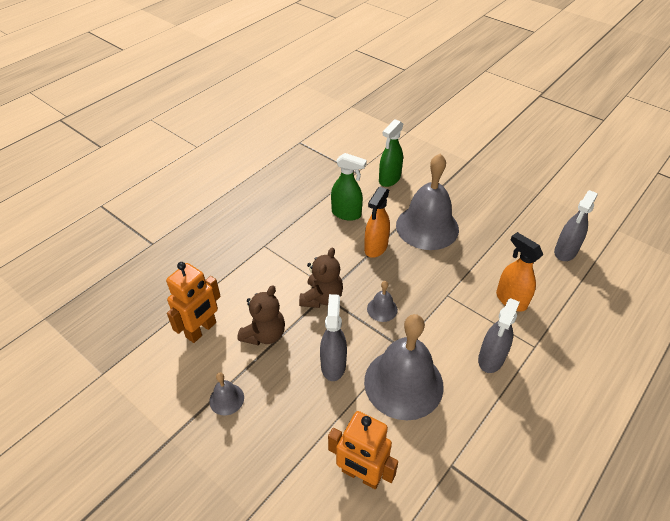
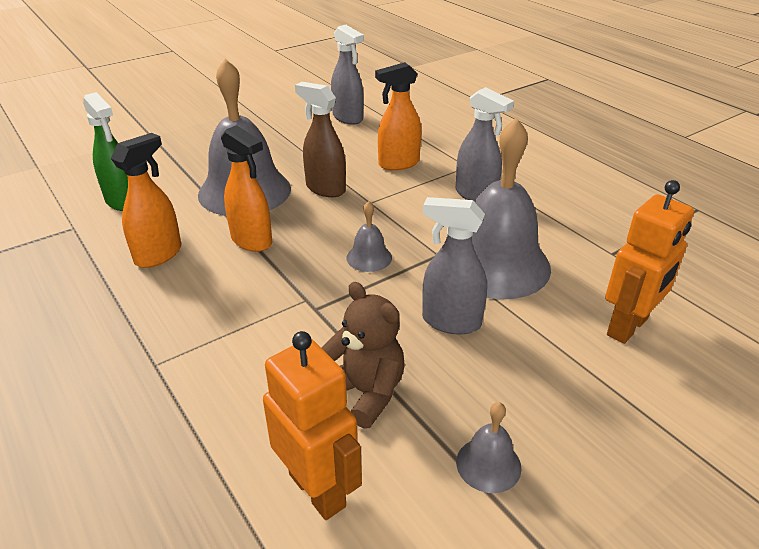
camera: 75 degrees left, 10 degrees down
brown teddy bear [299,247,343,308] -> none
green spray bottle [331,153,367,221] -> orange spray bottle [111,133,181,268]
none -> brown spray bottle [295,82,346,197]

